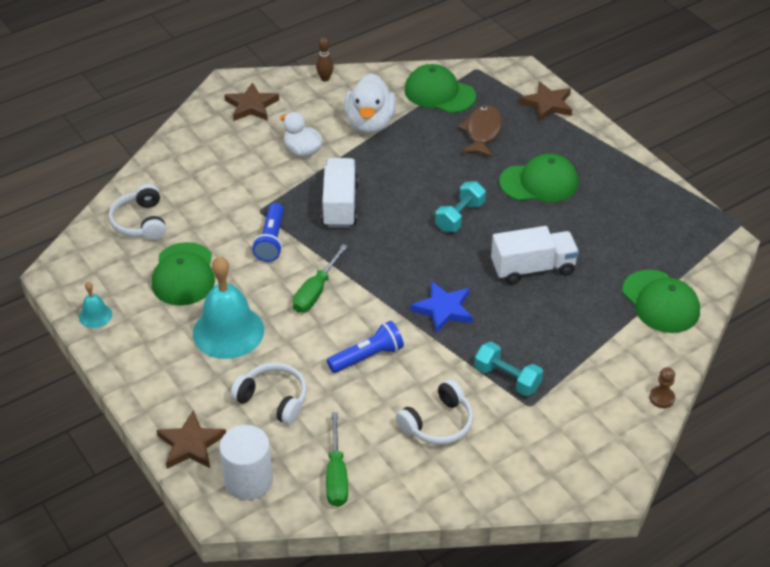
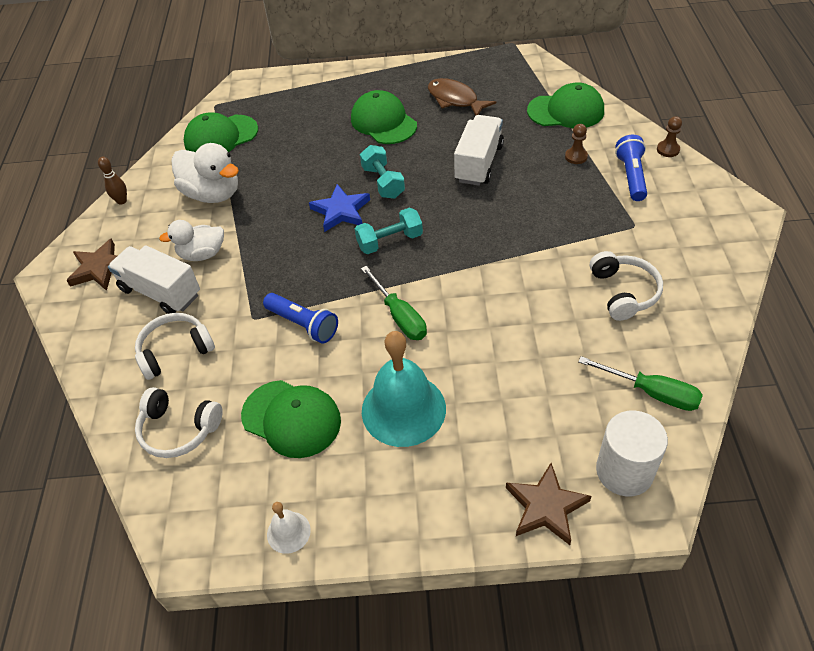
camera: 55 degrees left, 5 degrees up
turquoise bell [79,282,112,328] -> white bell [267,502,311,554]
white headphones [230,363,307,425] -> white headphones moved to [135,313,215,380]
white truck [321,158,359,228] -> white truck moved to [108,245,200,314]
blue flashlight [327,321,404,373] -> blue flashlight moved to [615,135,647,201]
blue star [411,281,473,333] -> blue star moved to [309,184,370,232]
brown fish [458,105,502,158] -> brown fish moved to [428,78,496,116]
turquoise dumbbell [474,342,543,396] -> turquoise dumbbell moved to [355,208,423,254]
green cap [499,154,579,202] -> green cap turned 60 degrees counterclockwise [351,90,417,144]
brown star [519,81,572,121] -> none
none -> brown pawn [565,124,588,164]

